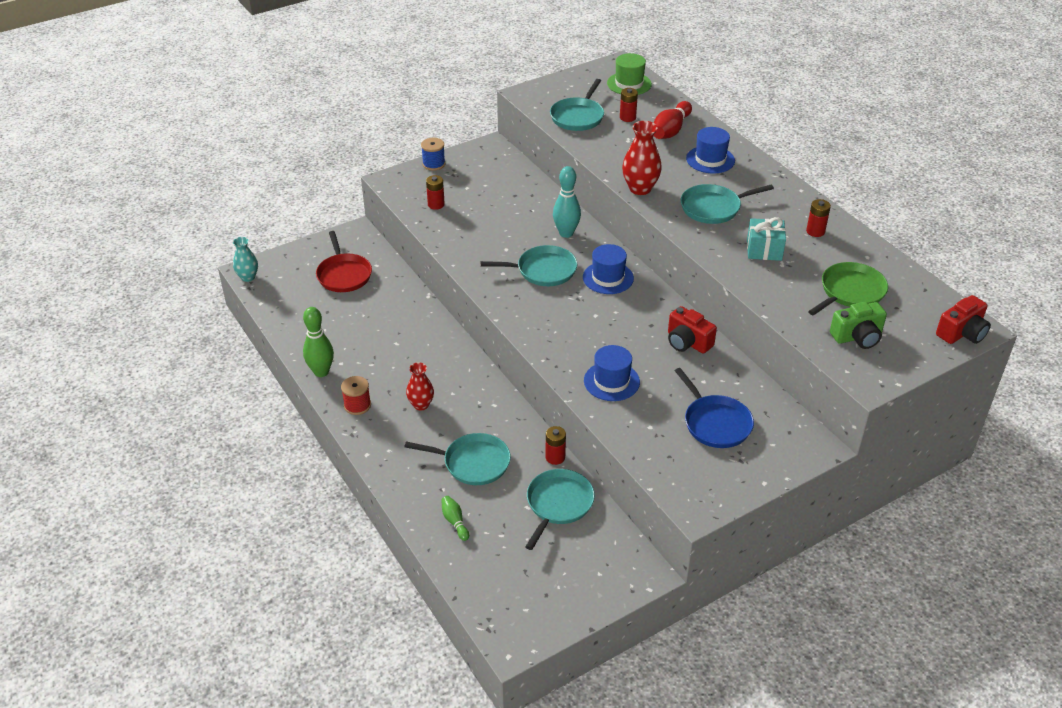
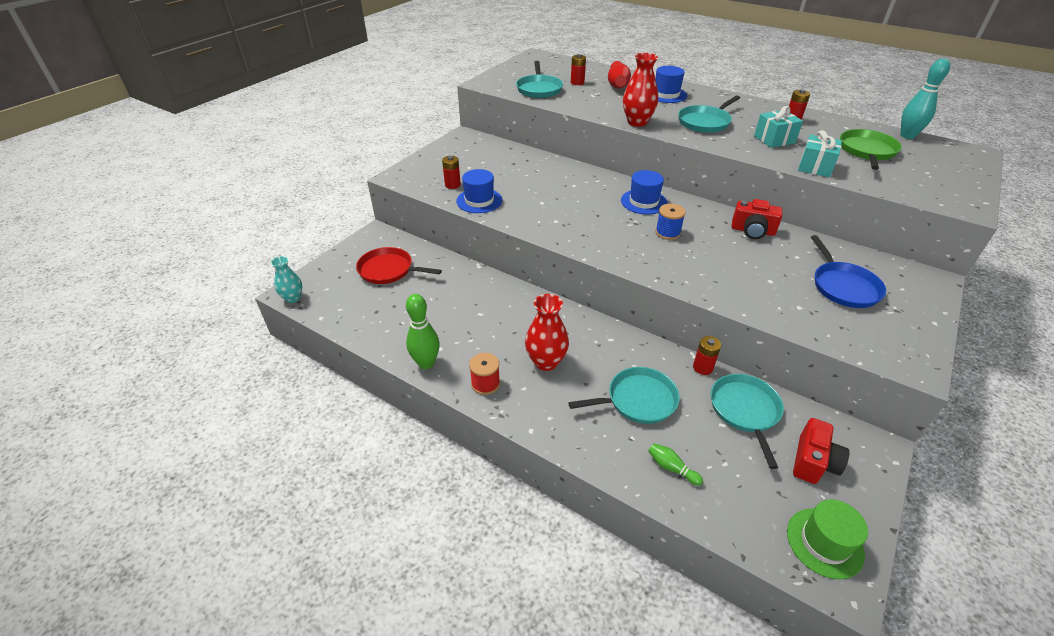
camera: 25 degrees left, 0 degrees up
red pan [316,231,372,292] -> red pan turned 150 degrees clockwise [356,247,442,284]
red vase [406,362,434,411] -> red vase [525,294,569,371], size x1.50
blue spool [421,138,445,171] -> blue spool moved to [655,204,686,240]
turquoise pan [481,245,577,286] -> none
turquoise bowling pin [553,166,581,238] -> turquoise bowling pin moved to [901,58,950,139]
blue hat [584,345,640,401] -> blue hat moved to [456,169,502,213]
green hat [607,53,652,95] -> green hat moved to [787,499,868,579]
blue pan [675,368,754,448] -> blue pan turned 45 degrees clockwise [811,235,886,308]
green camera [830,302,887,349] -> none
red camera [936,295,991,344] -> red camera moved to [793,418,849,484]
none -> turquoise gift [798,130,842,177]

